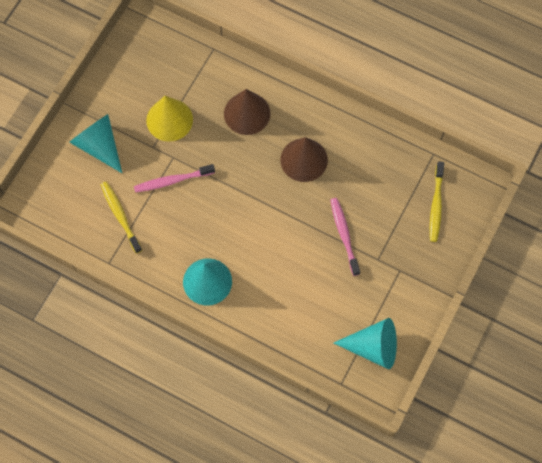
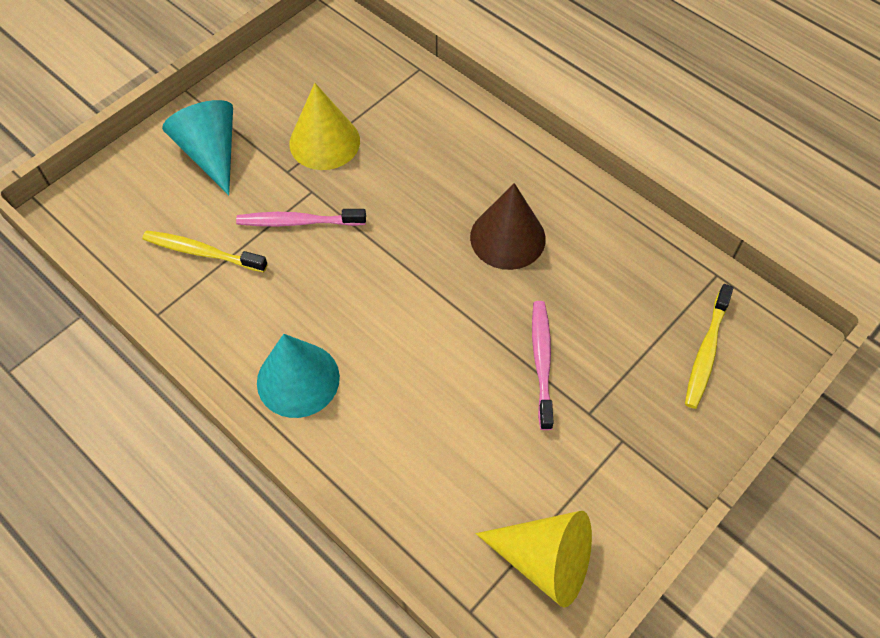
camera: 15 degrees right, 10 degrees down
yellow toothbrush [101,182,142,254] -> yellow toothbrush turned 60 degrees counterclockwise [142,230,268,272]
brown cone [224,89,270,135] -> none
turquoise cone [334,318,397,369] -> yellow cone [476,511,592,608]

